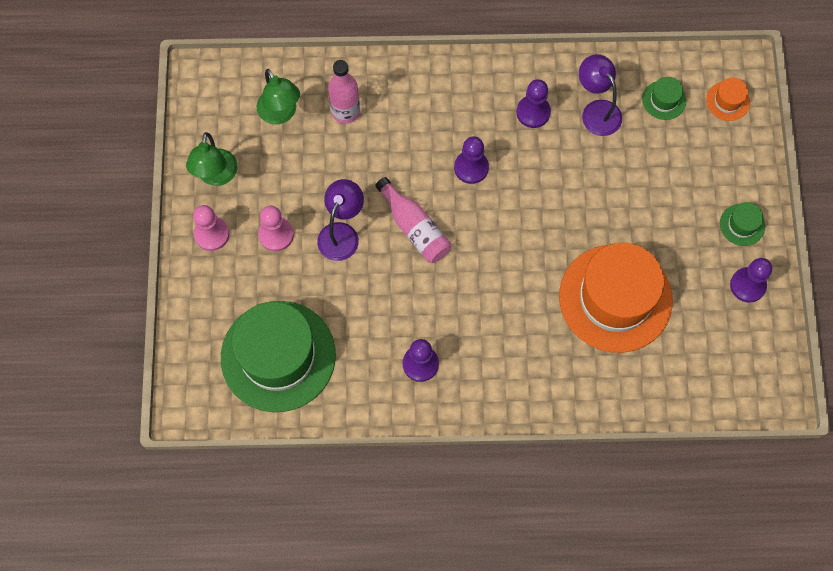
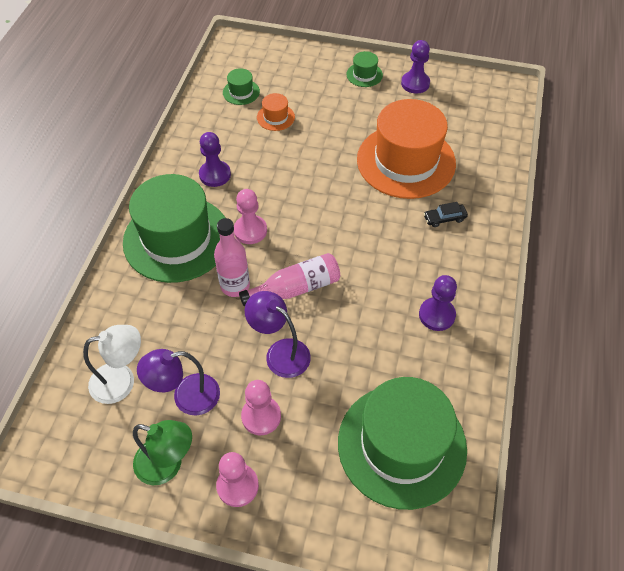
camera: 75 degrees left, 15 degrees down
green lamp [256,69,300,125] -> white lamp [83,325,141,404]
pink bottle [328,60,360,124] -> pink bottle moved to [214,218,250,297]
purple pawn [454,136,489,184] -> pink pawn [234,189,267,244]
purple lamp [579,54,622,136] -> purple lamp moved to [137,349,220,415]
orange hat [706,78,750,121] -> orange hat moved to [257,93,295,131]
none -> green hat [123,174,225,283]
none -> black car [424,202,468,227]

